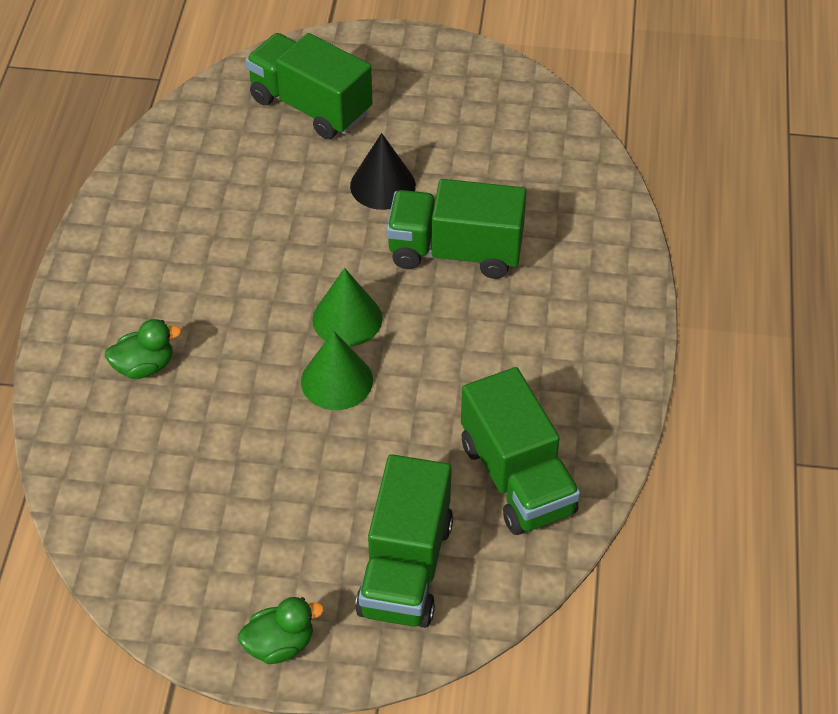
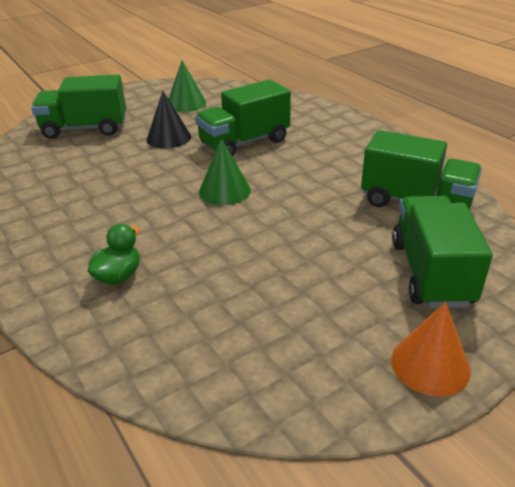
camera: 40 degrees left, 15 degrees down
green duck [238,597,324,664] -> orange cone [391,302,471,396]
green cone [301,331,373,410] -> green cone moved to [169,60,206,112]
green truck [355,454,453,628] -> green truck turned 150 degrees counterclockwise [392,196,493,308]

